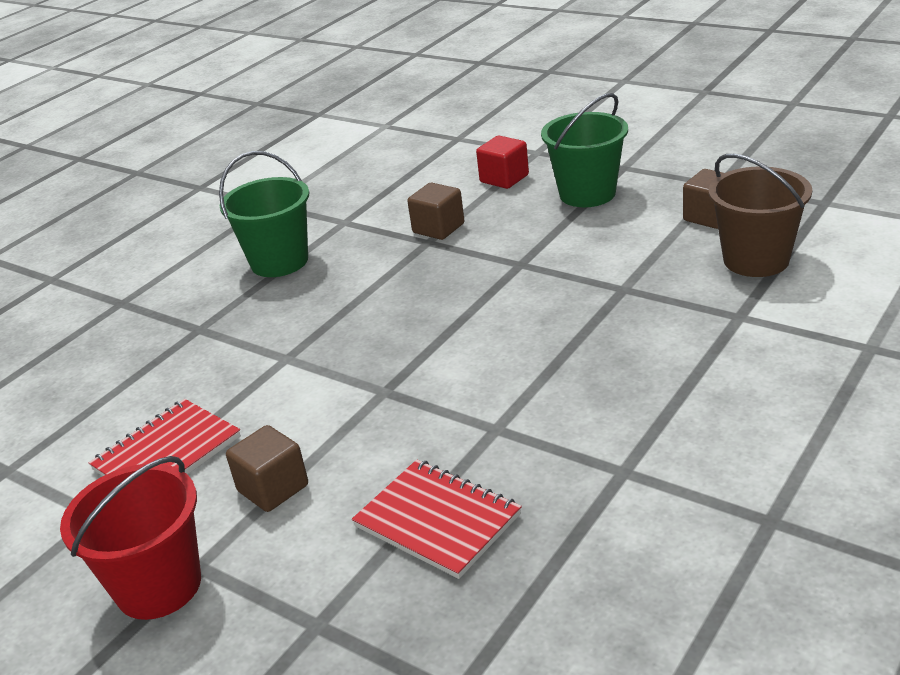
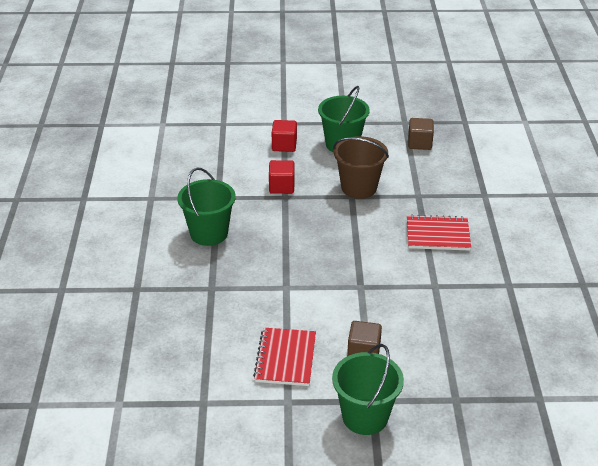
camera: 40 degrees left, 5 degrees up
red bucket [60,456,201,620] -> green bucket [332,344,404,435]
red notebook [352,460,522,579] -> red notebook moved to [407,215,471,251]
brown cube [407,183,464,240] -> red cube [269,160,294,194]
brown bucket [709,154,812,277] -> brown bucket moved to [333,136,389,199]

